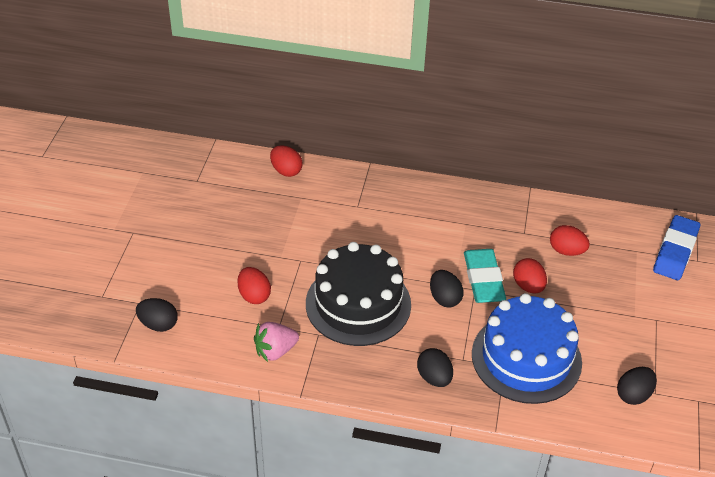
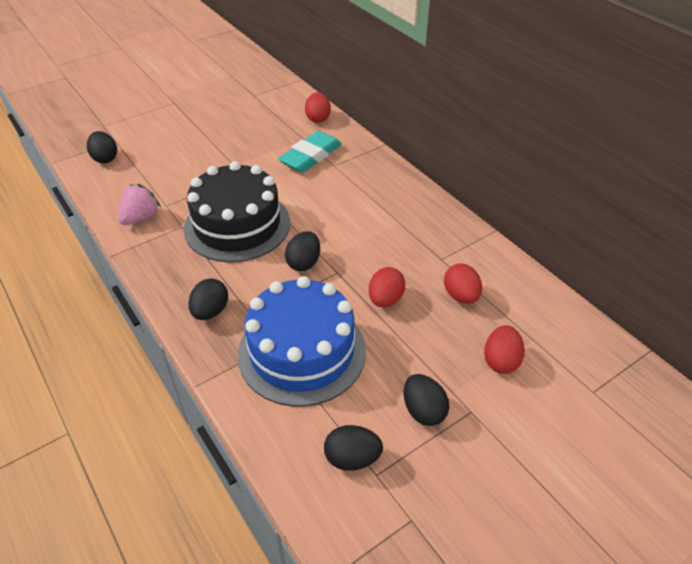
camera: 45 degrees right, 0 degrees up
red egg [238,267,271,304] -> red egg moved to [484,325,525,374]
pink strawberry [254,322,299,362] -> pink strawberry turned 105 degrees clockwise [118,184,161,225]
turquoise eraser [464,249,506,303] -> turquoise eraser moved to [278,131,342,173]
blue eraser [653,215,700,280] -> none
none -> black egg [404,374,449,426]

